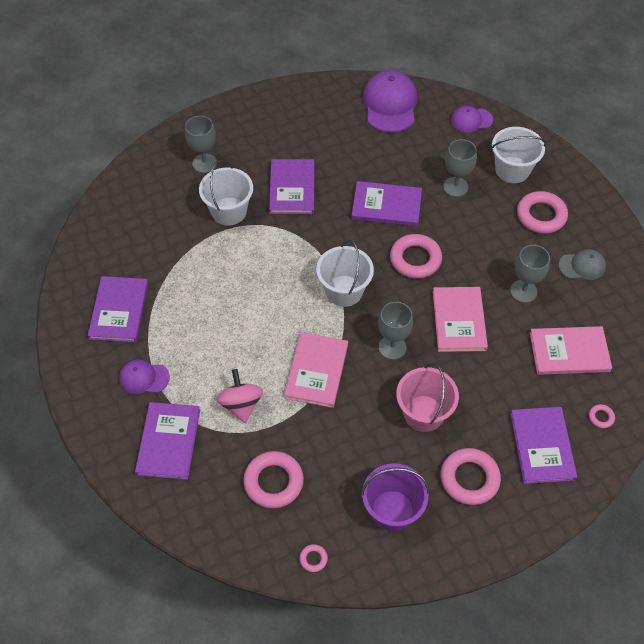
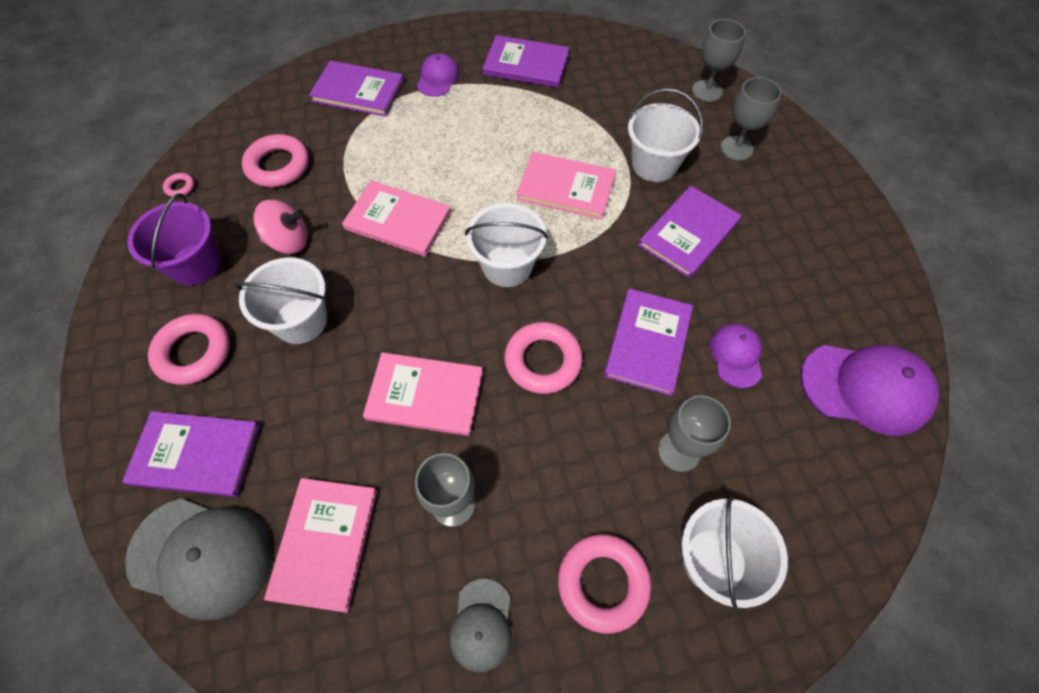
camera: 100 degrees right, 5 degrees up
pink spinning top [217,369,263,423] -> pink spinning top moved to [253,200,308,254]
purple book [269,159,315,214] -> purple book turned 60 degrees counterclockwise [638,186,741,278]
grey goblet [378,302,413,360] -> grey goblet moved to [692,19,746,102]
pink bucket [396,363,459,432] -> white bucket [234,257,327,344]
purple cap [451,106,493,133] -> purple cap moved to [710,324,762,388]
pink ring [589,404,615,428] -> grey cap [125,499,272,621]
none -> pink book [516,152,616,219]

